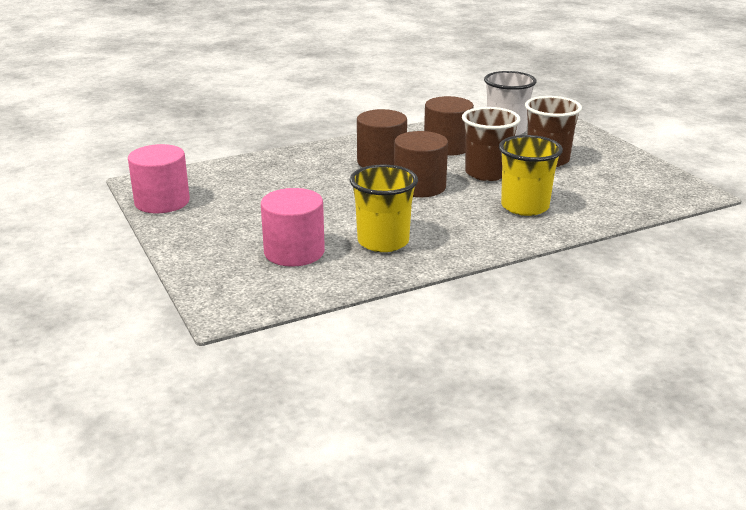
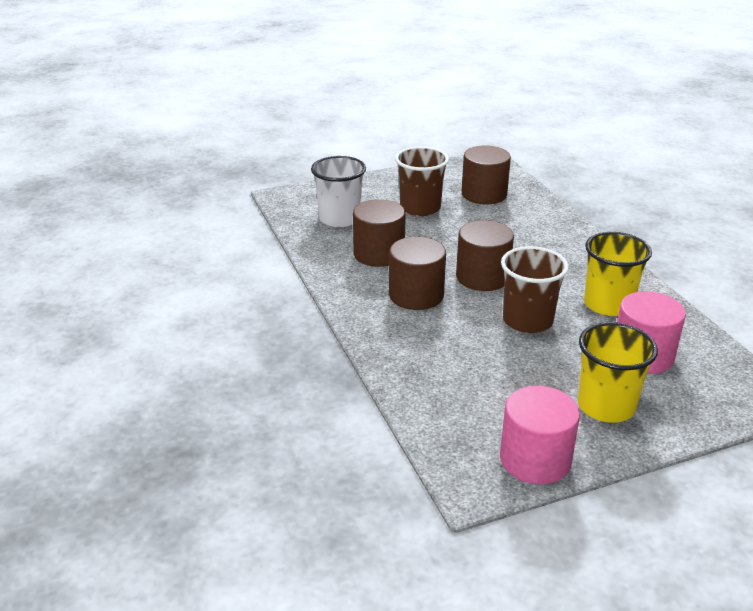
camera: 85 degrees left, 5 degrees up
brown cup [462,107,520,181] -> brown cup moved to [501,246,569,333]
yellow cup [499,135,563,216] -> yellow cup moved to [578,322,658,423]
none -> brown cylinder [461,146,511,204]

